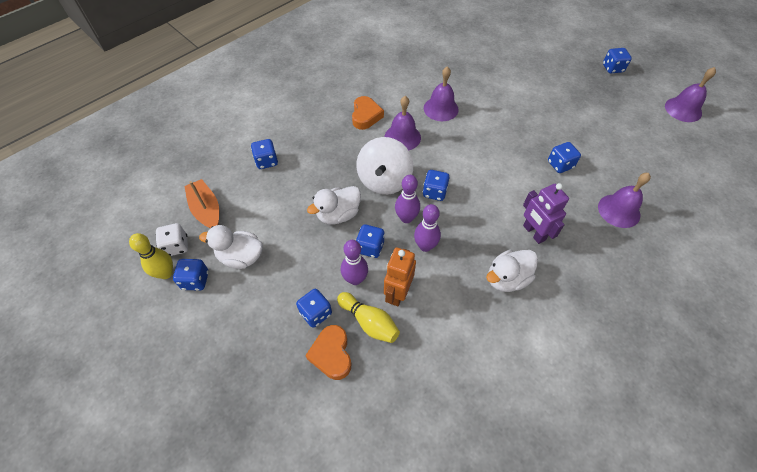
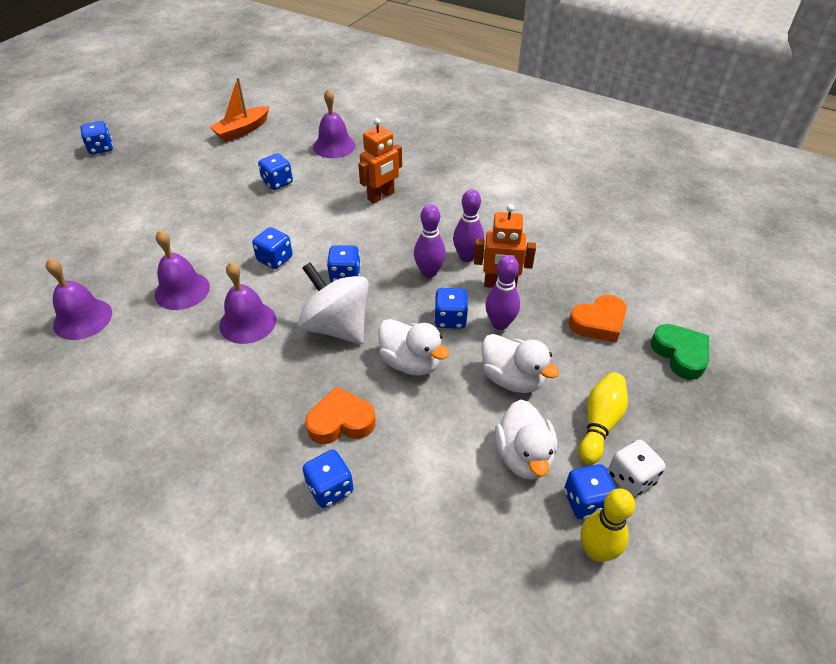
camera: 105 degrees left, 10 degrees down
white dice [156,223,188,256] -> white dice moved to [608,440,665,497]
orange boat [184,179,219,228] -> orange boat moved to [209,77,269,142]
blue dice [296,289,332,328] -> blue dice moved to [252,227,293,269]
yellow bowling pin [337,292,400,343] -> yellow bowling pin moved to [578,372,628,465]
orange heart [352,96,384,130] -> orange heart moved to [305,387,376,444]
white spinning top [356,137,413,195] -> white spinning top turned 135 degrees counterclockwise [298,262,369,344]
purple bowling pin [395,175,420,223] -> purple bowling pin moved to [453,189,484,262]
white duck [486,250,538,292] -> white duck moved to [482,334,559,393]
purple robot [523,183,569,244] -> orange robot [358,118,402,204]
purple bell [665,67,716,122] -> purple bell moved to [46,258,112,340]
none -> green heart [651,324,709,380]

